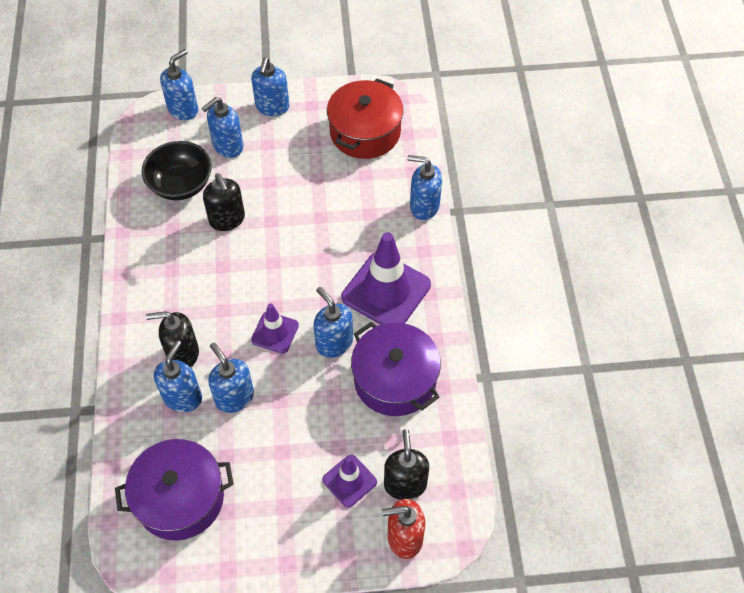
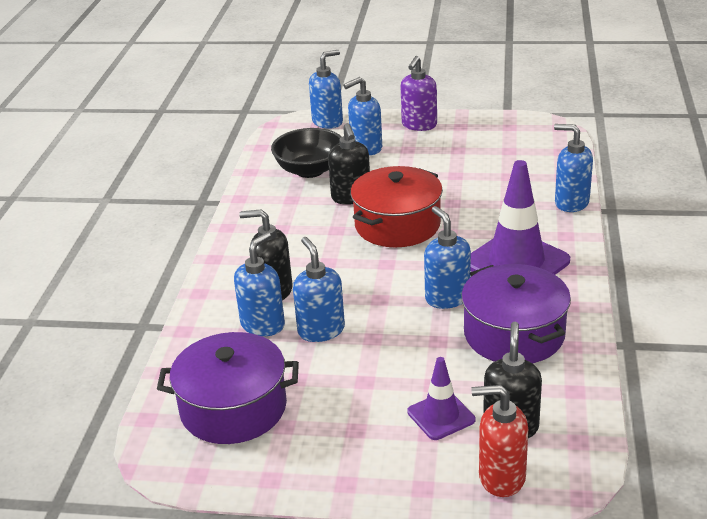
camera: 15 degrees right, 25 degrees down
blue soap dispenser [251,57,289,116] -> purple soap dispenser [400,56,437,131]
purple traffic cone [251,303,299,354] -> none
red pot [327,79,404,159] -> red pot moved to [350,166,443,247]

